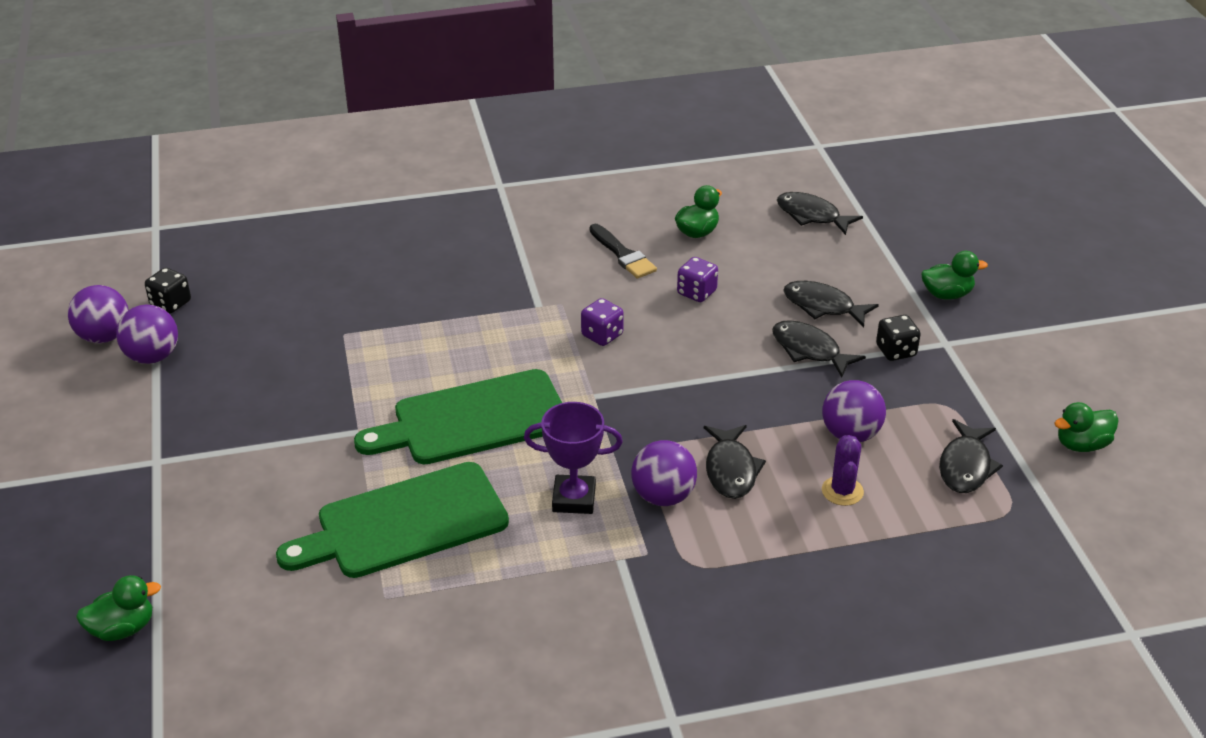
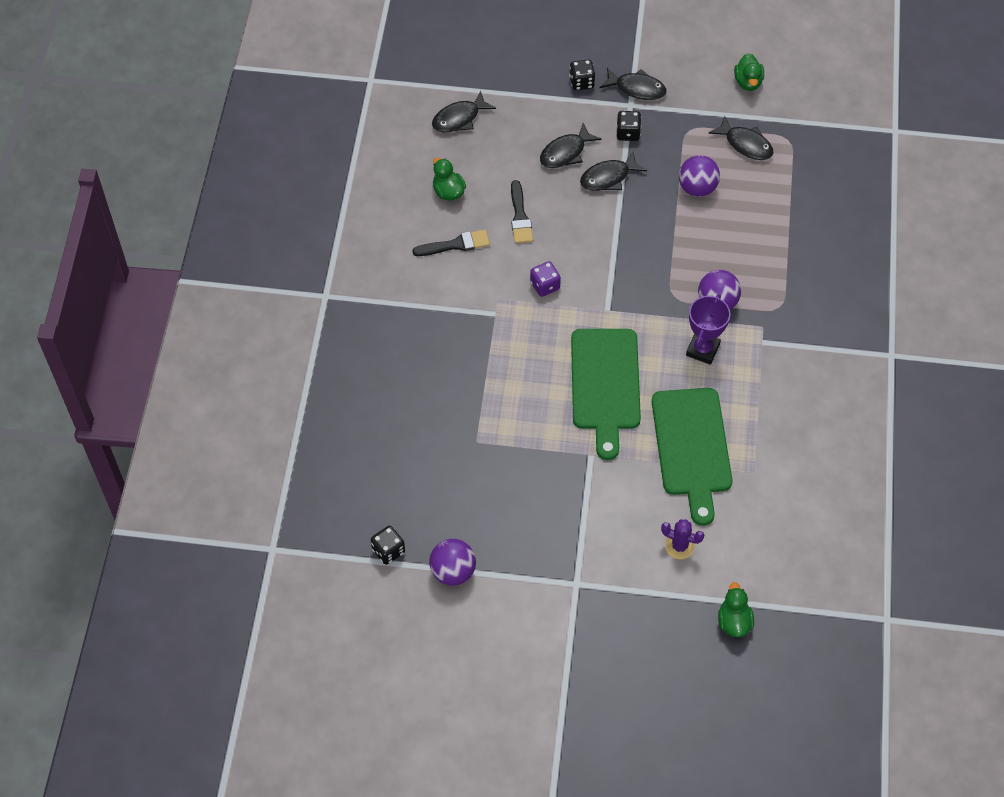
camera: 70 degrees left, 20 degrees up
purple ball [68,285,129,343] -> none
purple dice [677,257,718,302] -> black brush [511,180,533,243]
black fish [704,425,766,499] -> black fish moved to [599,67,667,100]
purple cactus [822,435,864,506] -> purple cactus moved to [661,519,704,559]
green duck [921,251,988,299] -> black dice [569,60,595,90]

